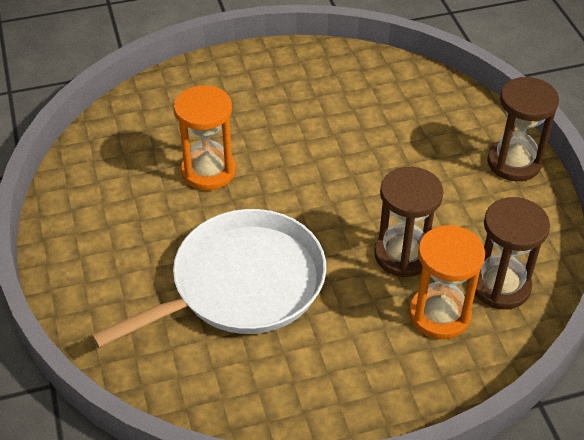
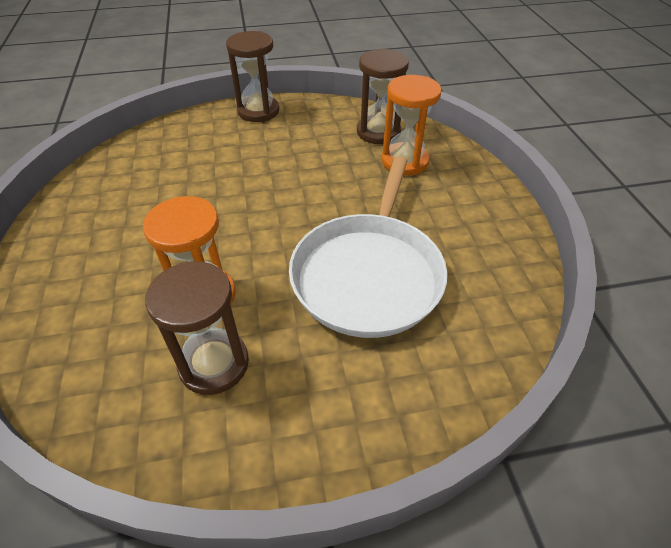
camera: 85 degrees left, 0 degrees up
white pan [91,209,326,348] -> white pan turned 135 degrees counterclockwise [289,156,447,338]
brown hourglass [374,167,444,277] -> brown hourglass moved to [145,261,249,395]

